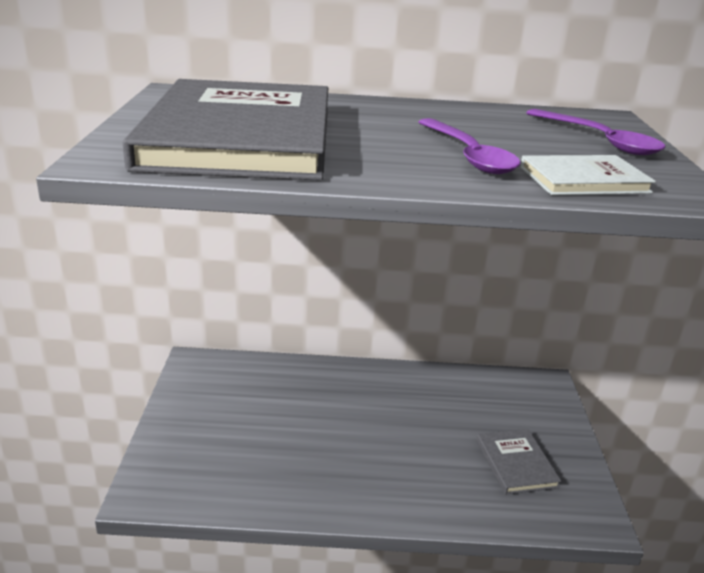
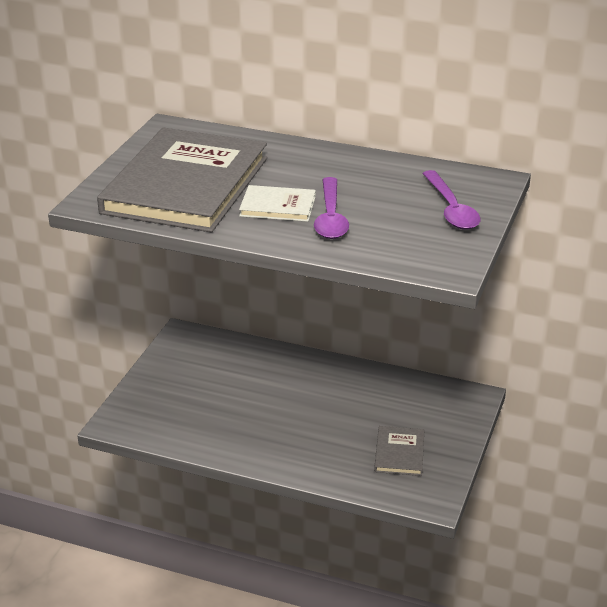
camera: 20 degrees right, 5 degrees up
white book [520,155,656,195] -> white book moved to [239,185,316,222]

